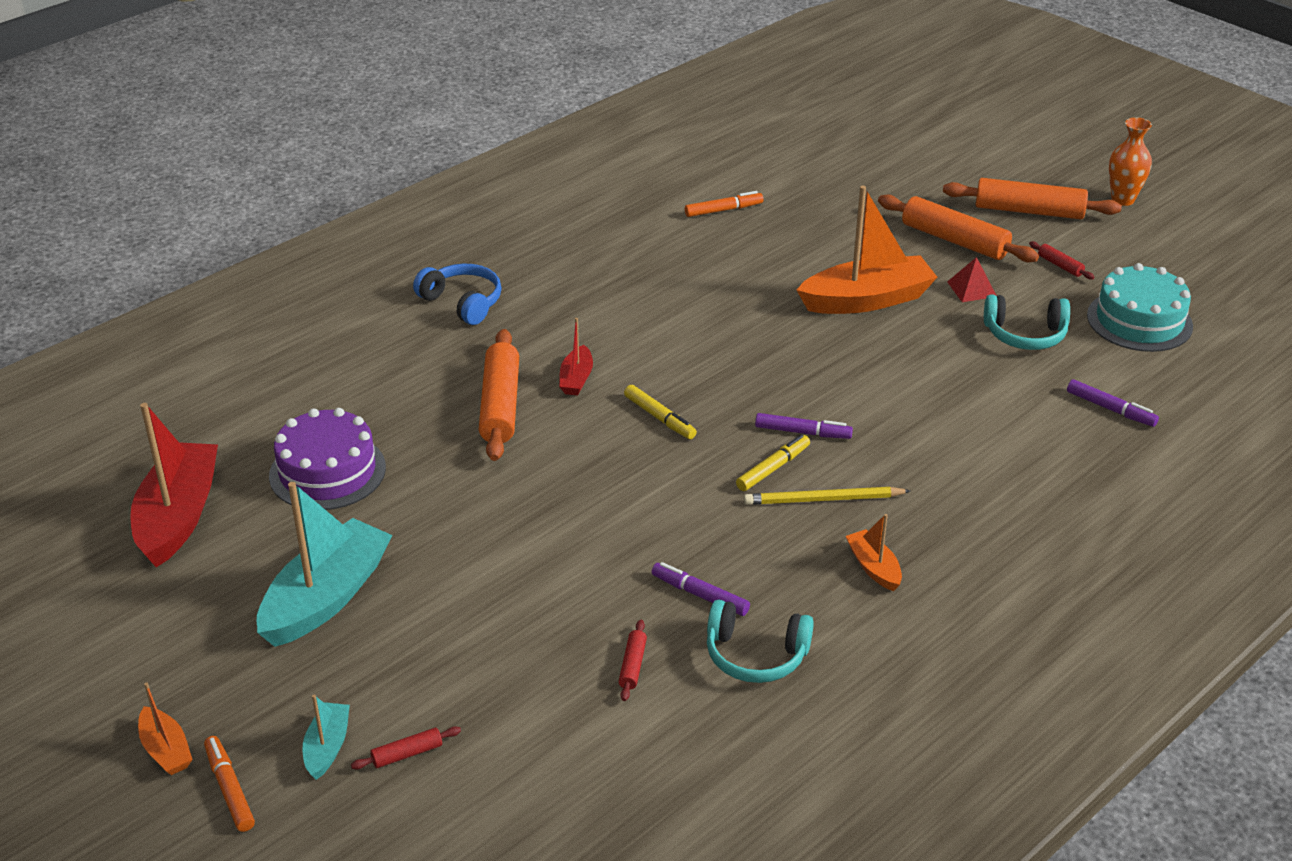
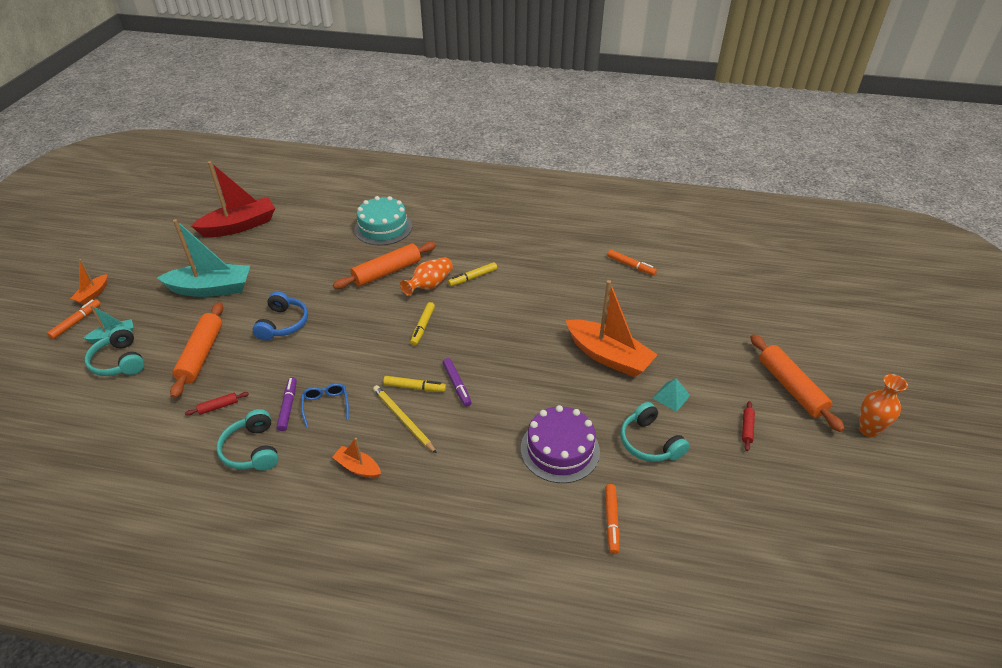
camera: 55 degrees right, 5 degrees up
purple cake [269,408,386,510] -> purple cake moved to [521,405,600,483]
red rolling pin [351,726,461,770] -> turquoise headphones [85,326,144,376]
blue headphones [413,264,502,325] -> blue headphones moved to [253,291,308,341]
red boat [559,318,593,396] -> orange vase [400,257,453,296]
orange boat [846,514,902,591] -> orange boat turned 90 degrees counterclockwise [332,438,381,478]
orange rolling pin [878,194,1039,263] -> orange rolling pin moved to [170,302,223,398]
red pyramid [947,257,997,302] -> turquoise pyramid [652,378,690,412]
purple marker [1067,379,1159,427] -> orange marker [605,484,620,554]
turquoise cake [1087,263,1193,352] -> turquoise cake moved to [354,196,412,246]
none -> blue glasses [301,383,349,427]
none -> yellow marker [448,262,497,286]

